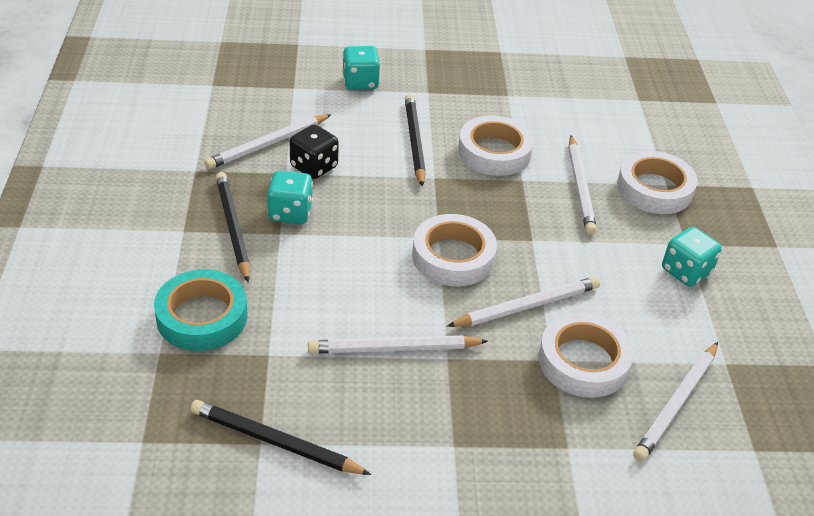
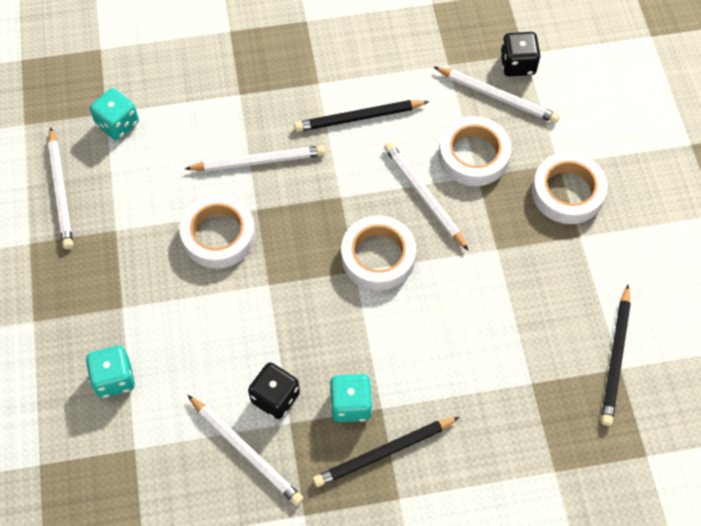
camera: 95 degrees left, 20 degrees up
turquoise tape [154,269,247,351] -> none
white pencil [308,335,488,354] -> white pencil moved to [48,128,73,249]
black pencil [405,94,426,187] -> black pencil moved to [294,100,430,132]
white tape [617,151,698,214] -> white tape moved to [532,152,608,224]
turquoise dice [662,227,722,287] -> turquoise dice moved to [90,88,139,140]
none -> black dice [500,32,541,77]

